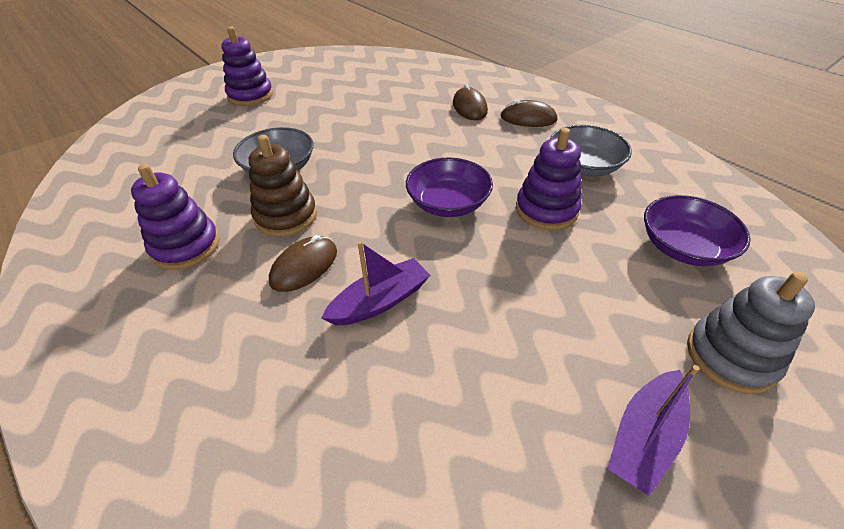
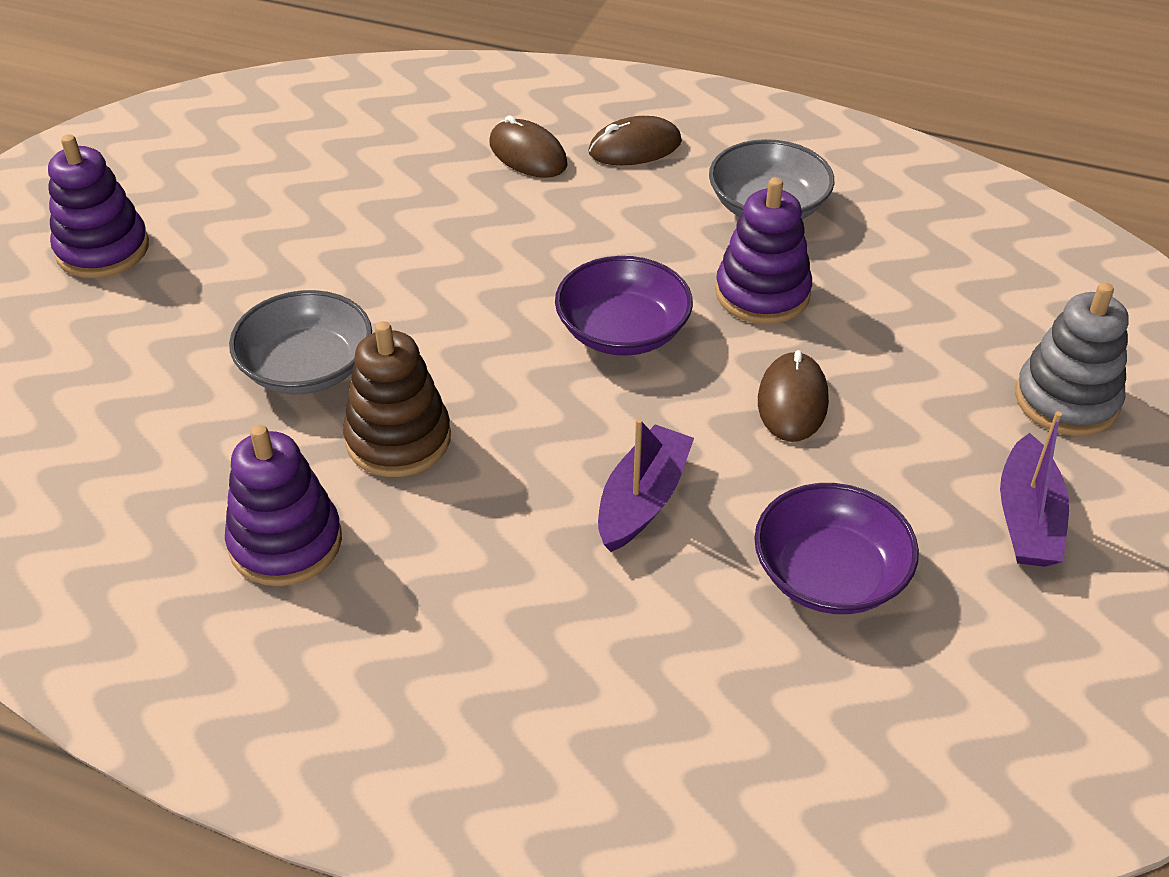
camera: 30 degrees left, 0 degrees up
brown mouse [269,235,337,292] -> brown mouse moved to [758,350,829,442]
purple bowl [644,195,751,266] -> purple bowl moved to [754,483,919,614]

